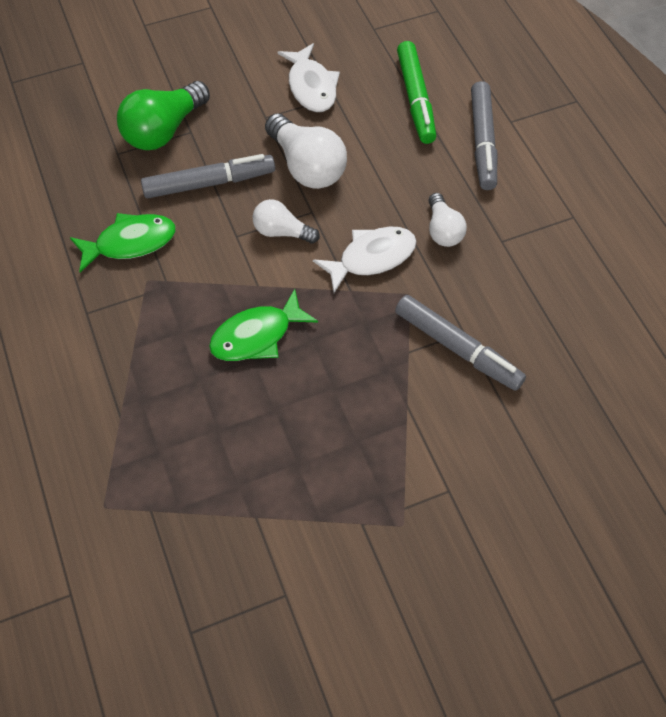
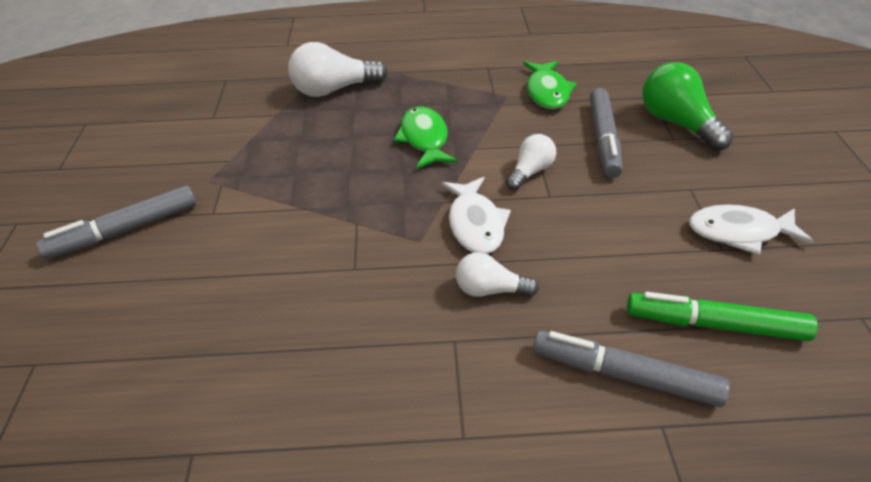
camera: 110 degrees right, 15 degrees down
white light bulb [265,114,347,189] -> white light bulb moved to [288,42,388,97]
grey marker [395,295,526,391] -> grey marker moved to [36,186,196,259]

